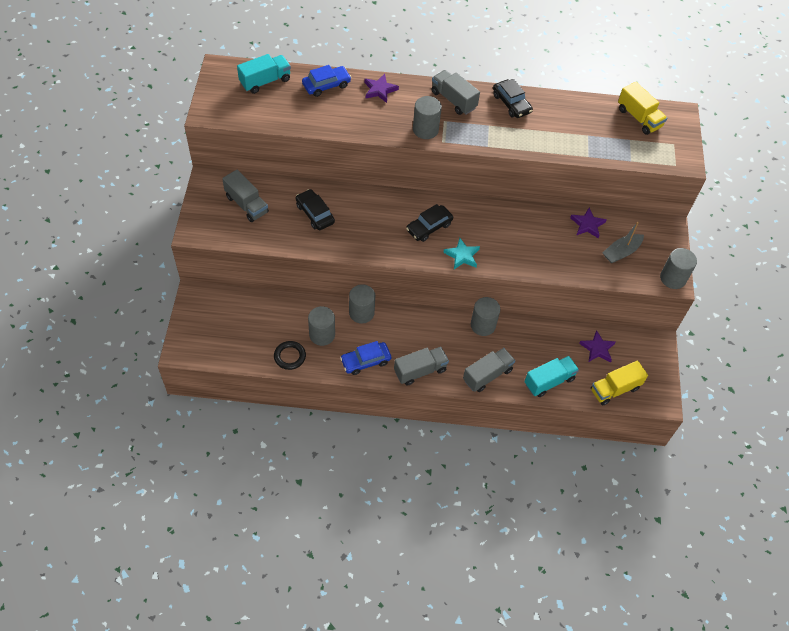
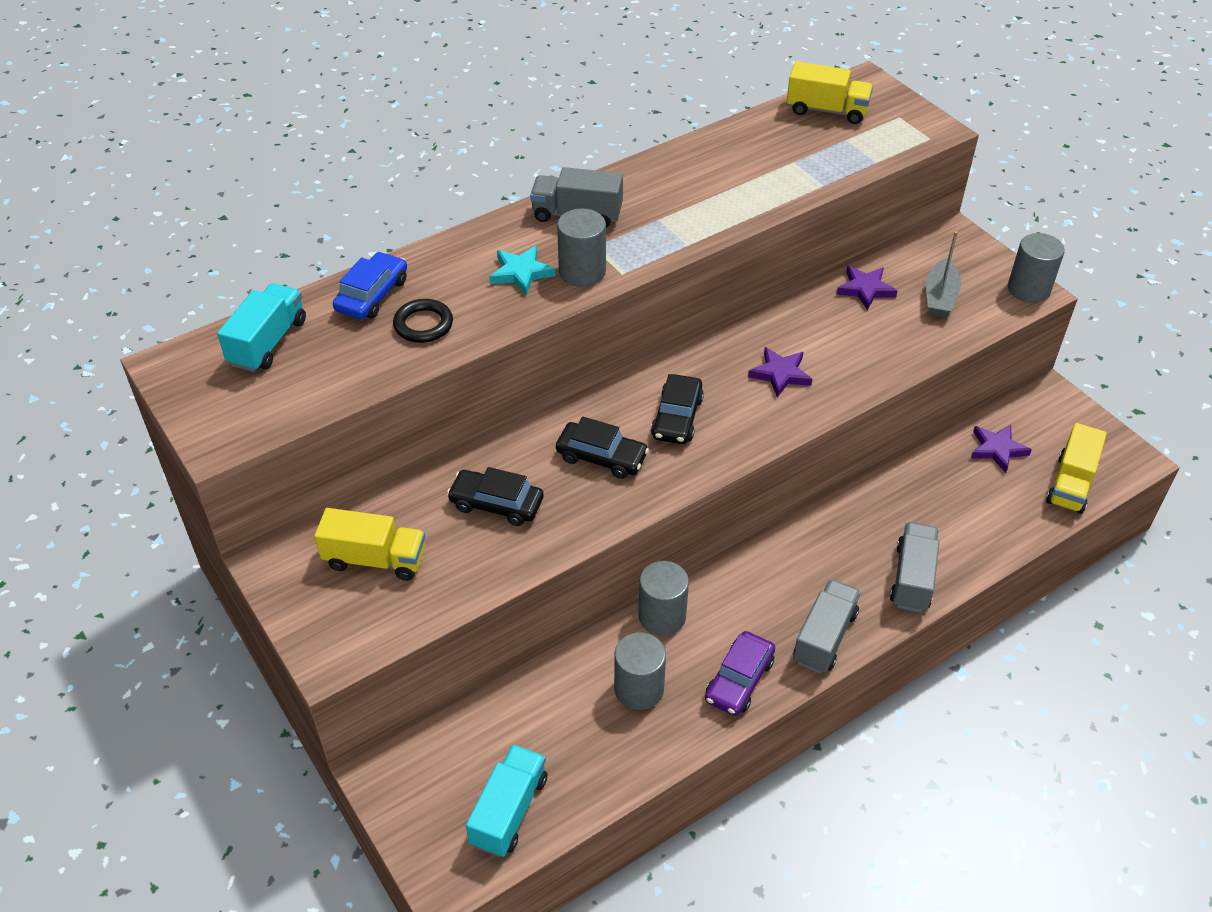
camera: 35 degrees left, 10 degrees down
grey truck [222,170,269,222] -> yellow truck [314,508,425,581]
black ring [274,341,306,370] -> black ring moved to [393,299,453,343]
blue car [340,341,391,375] -> purple car [705,631,775,716]
purple star [364,74,399,103] -> purple star moved to [748,347,812,397]
turquoise star [443,238,480,269] -> turquoise star moved to [489,245,556,296]
grey cylinder [471,297,500,336] -> none
black car [493,79,533,118] -> black car moved to [556,417,649,479]
turquoise truck [524,356,579,397] -> turquoise truck moved to [466,744,547,857]

